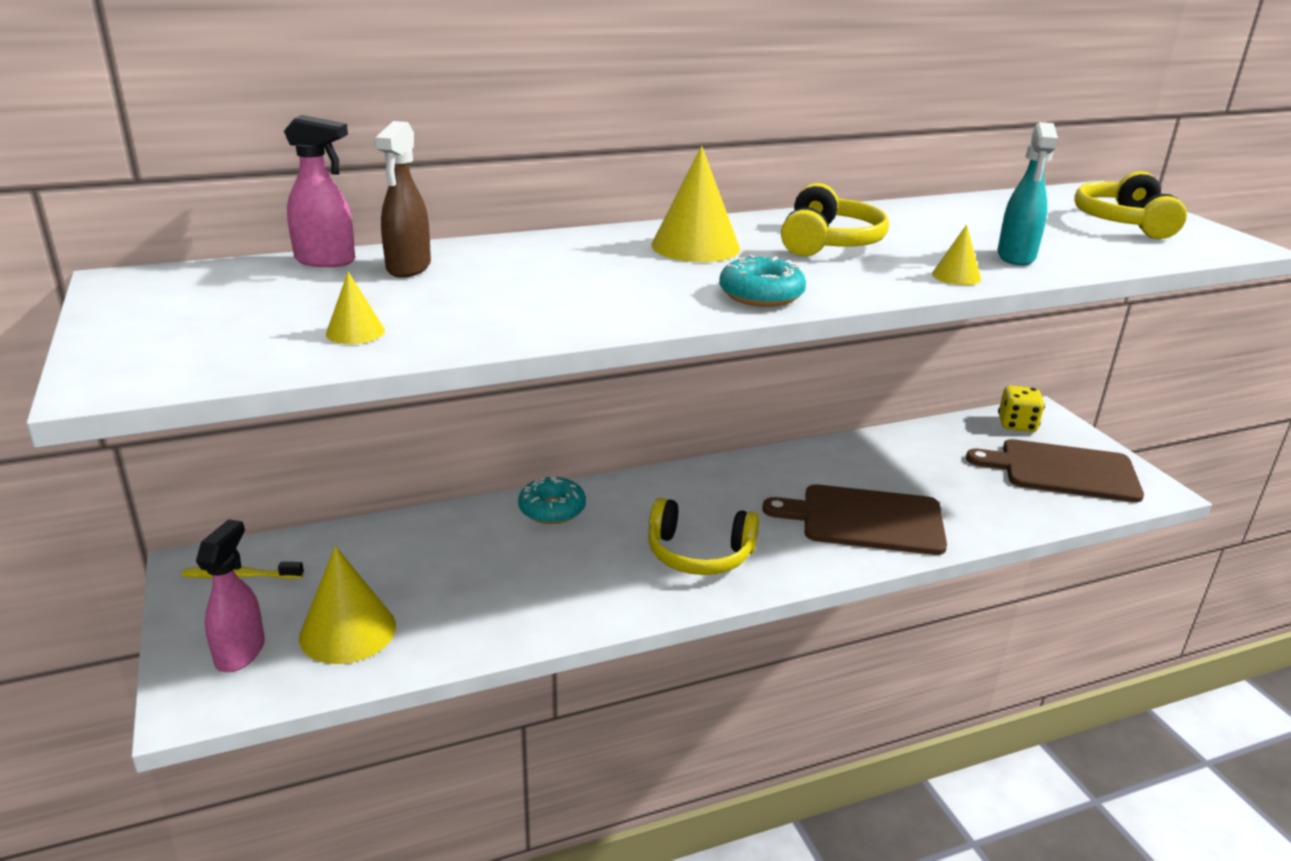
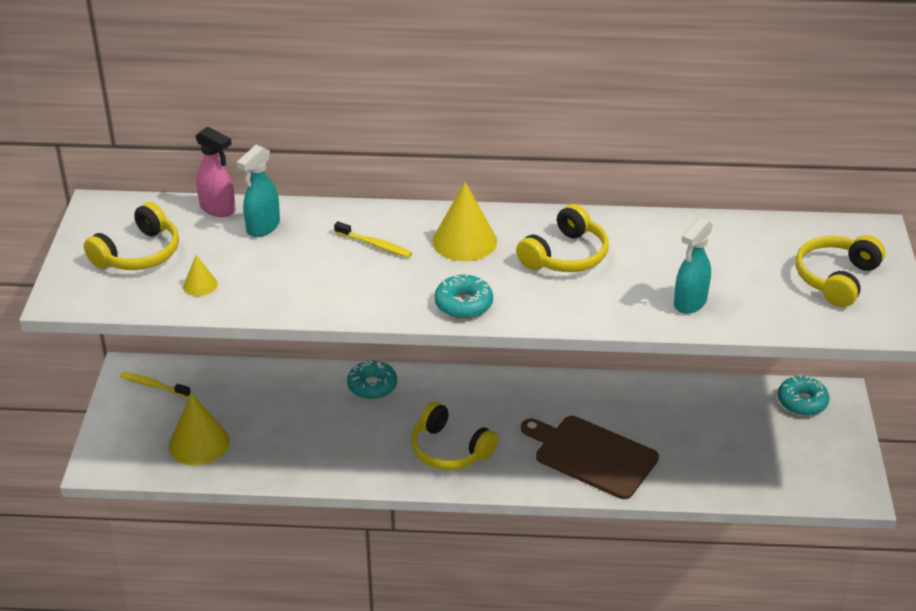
camera: 25 degrees right, 10 degrees up
pink spray bottle [196,519,265,672] -> none
brown spray bottle [374,121,431,278] -> turquoise spray bottle [237,145,280,237]
yellow cone [932,224,981,285] -> none
brown cutting board [966,439,1144,503] -> none
yellow dice [998,386,1045,432] -> turquoise donut [778,375,830,416]
none -> yellow headphones [84,202,179,270]
none -> yellow toothbrush [334,221,412,258]

